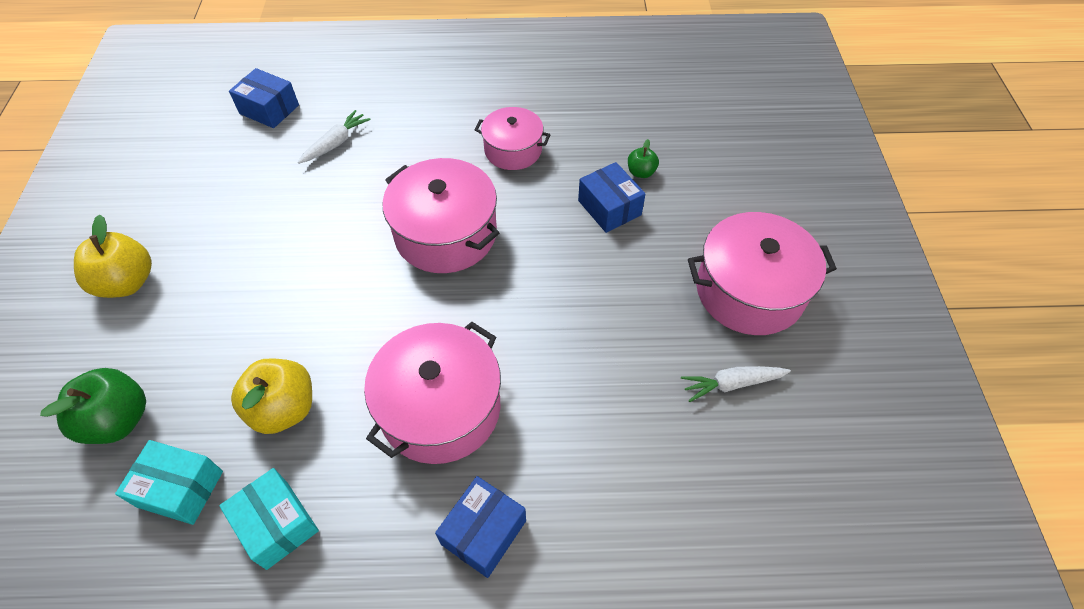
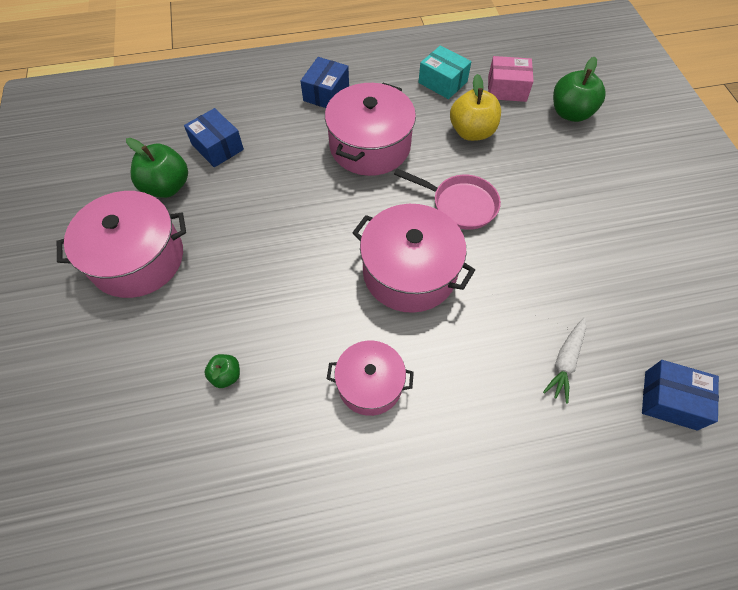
camera: 170 degrees right, 5 degrees up
yellow apple [74,215,152,298] -> none
turquoise box [115,440,223,525] -> pink box [488,56,534,102]
blue box [578,162,646,233] -> blue box moved to [184,108,244,167]
white carrot [681,366,791,402] -> green apple [126,138,188,198]
none -> pink pan [394,169,501,230]

